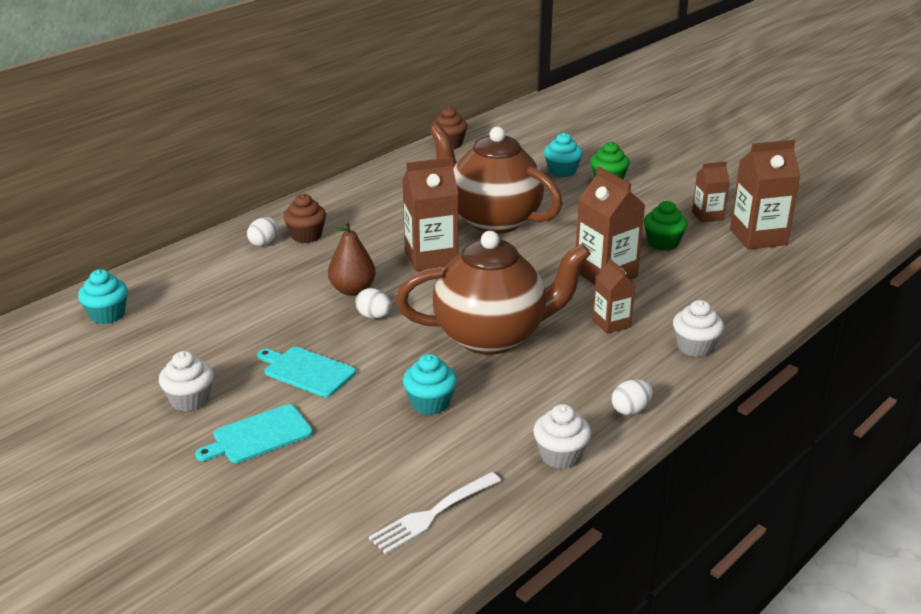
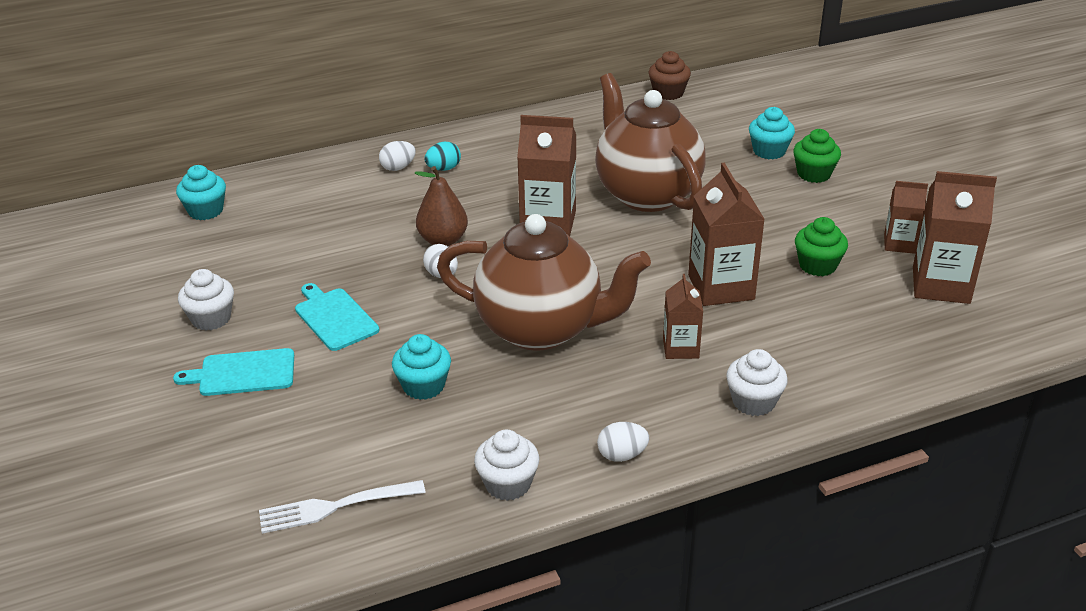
camera: 25 degrees right, 5 degrees up
brown cupcake [283,194,326,243] -> turquoise egg [424,142,461,171]

